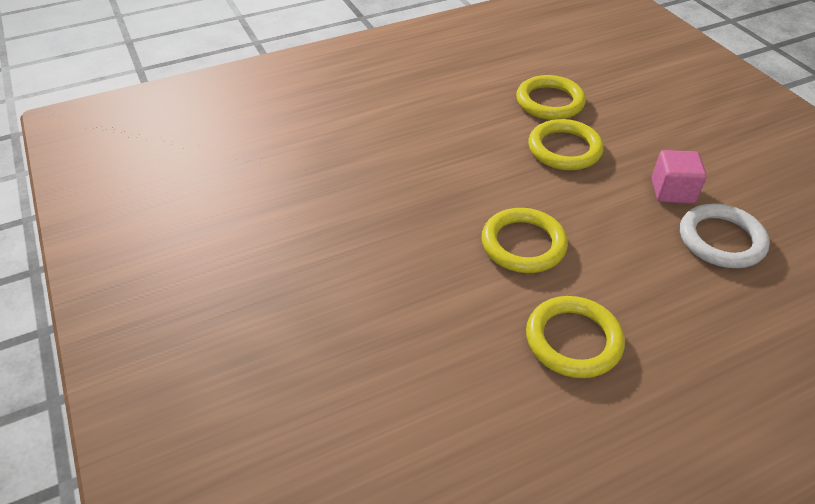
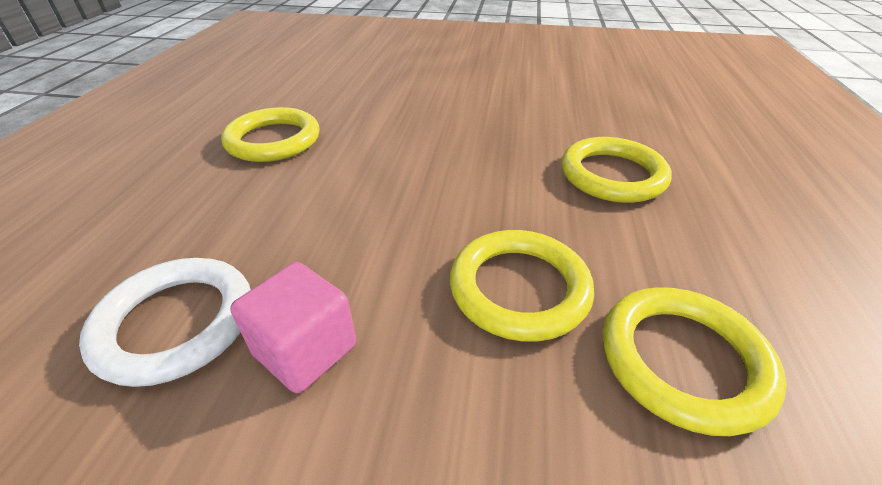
camera: 125 degrees right, 5 degrees down
yellow ring [481,208,568,273] -> yellow ring moved to [561,137,672,203]

